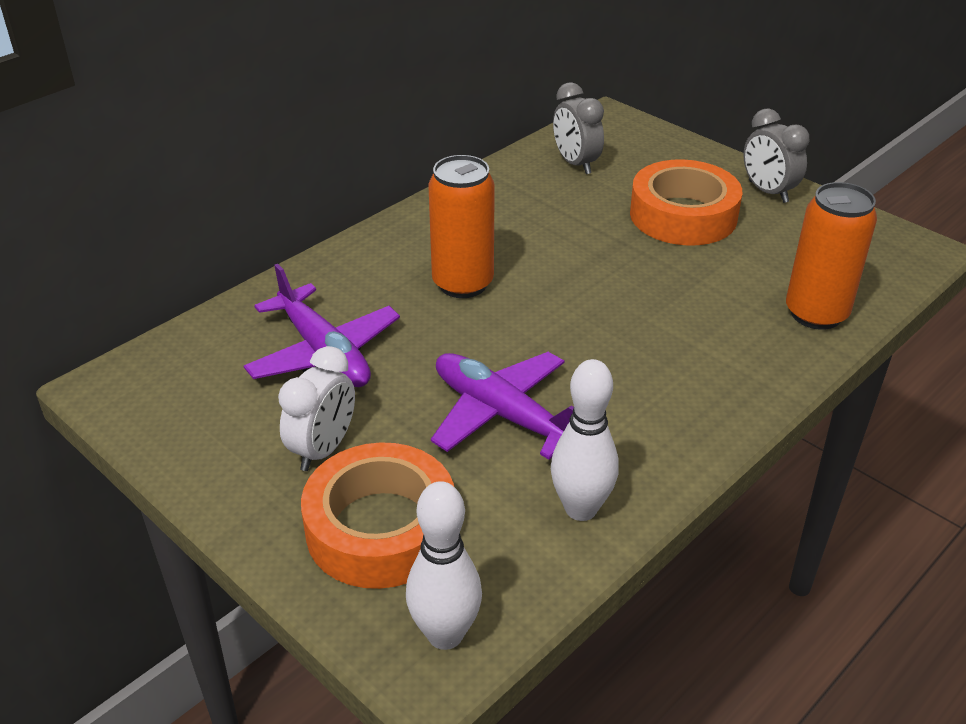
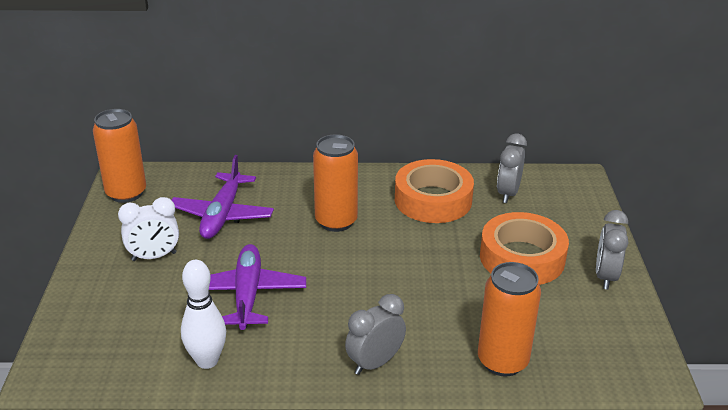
camera: 45 degrees right, 5 degrees down
orange tape [301,442,454,589] -> orange tape moved to [395,159,474,223]
white bowling pin [406,481,482,650] -> none
none -> orange can [93,109,146,203]
none -> grey clock [345,294,406,375]

